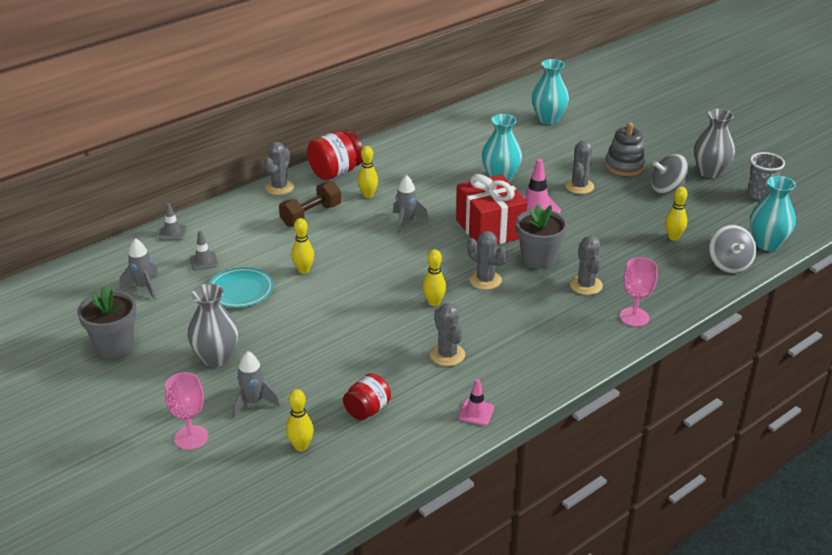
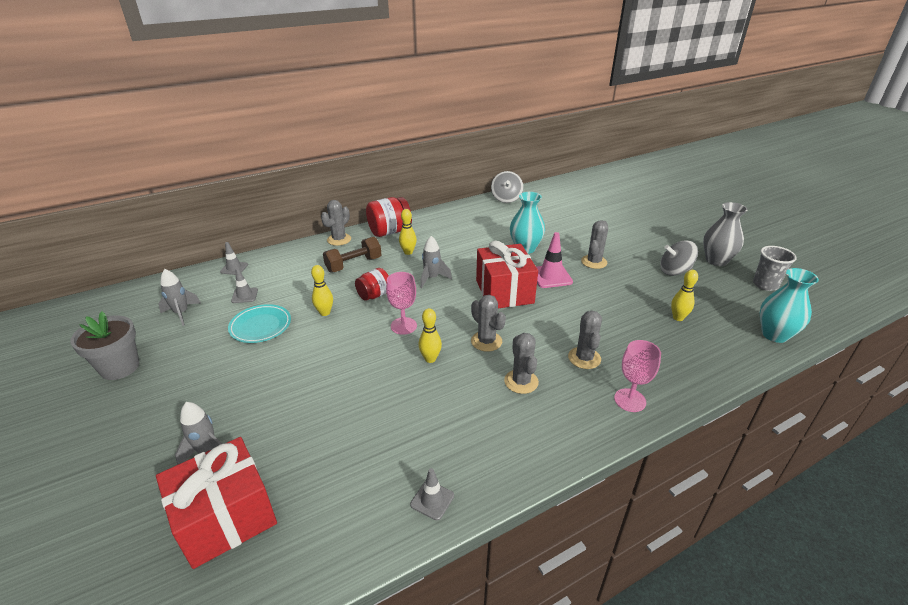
camera: 10 degrees right, 0 degrees up
pink goblet [165,372,208,450] -> pink goblet moved to [386,272,417,335]
grey vase [188,284,239,367] -> none
yellow bowling pin [286,389,314,451] -> red gift [156,437,277,569]
red jar [343,373,391,420] -> red jar moved to [355,268,389,301]
grey cactus [430,303,465,366] -> grey cactus moved to [504,333,539,394]
pink traffic cone [458,379,494,426] -> grey traffic cone [410,468,454,520]
grey flower pot [516,204,568,269] -> none
turquoise vase [532,59,569,124] -> none
grey stacking toy [605,123,646,176] -> none
grey spinning top [709,225,757,273] -> grey spinning top moved to [491,171,524,203]

